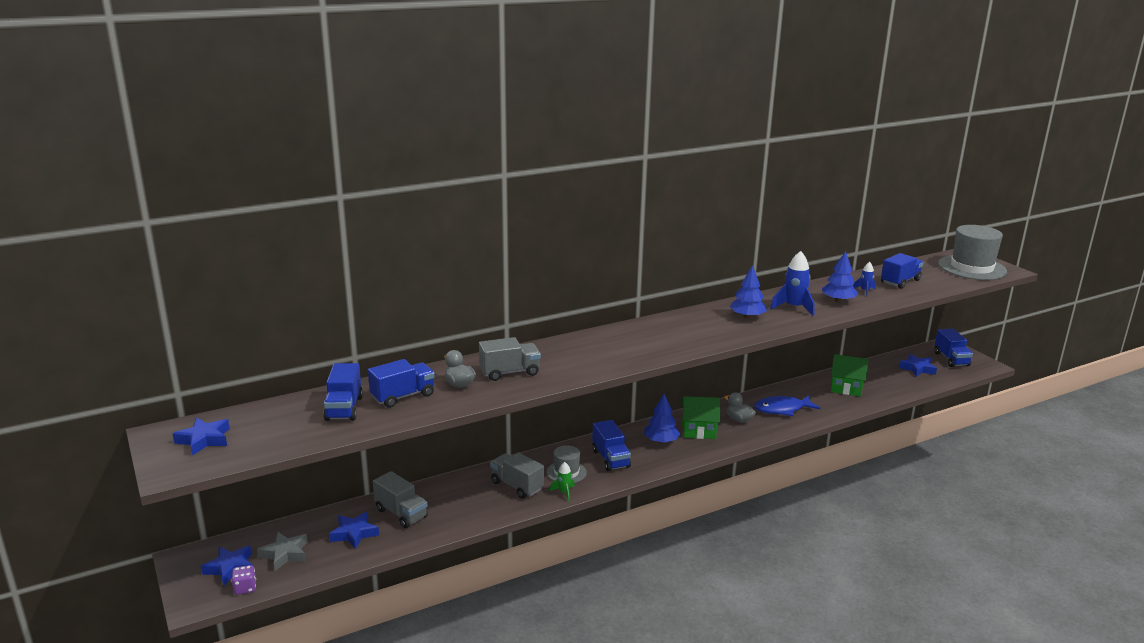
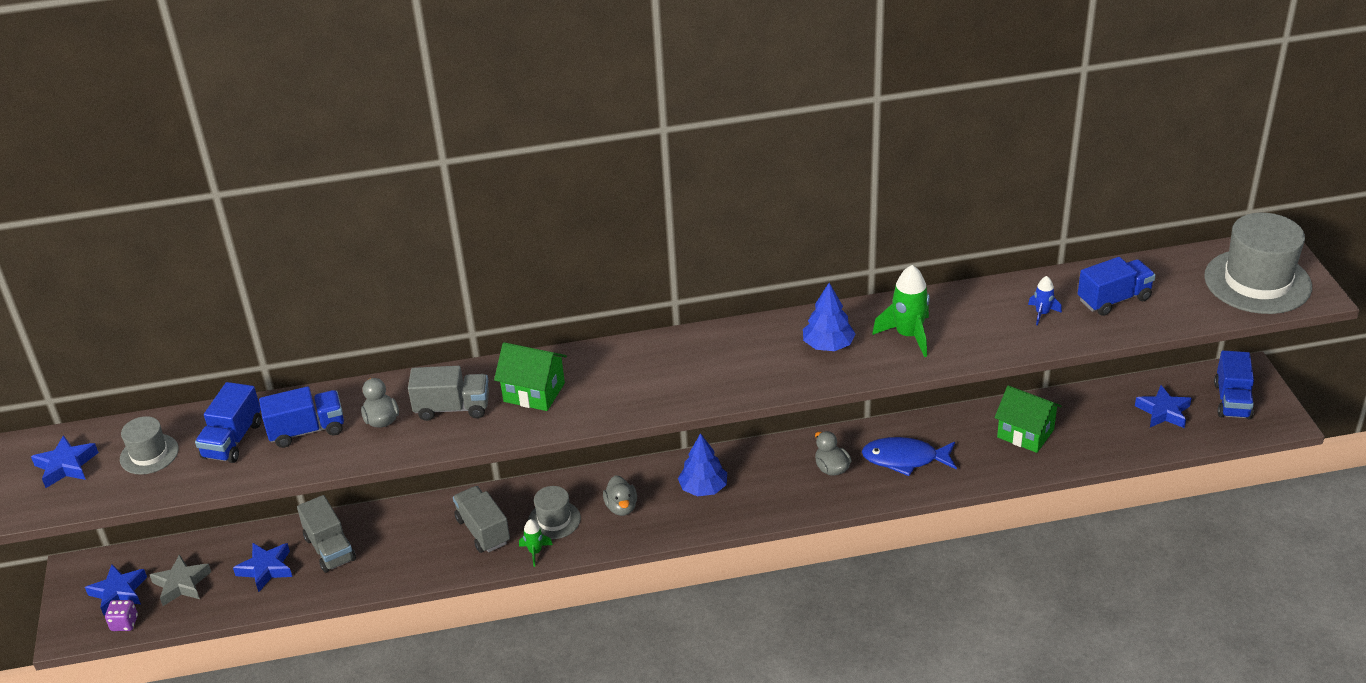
camera: 20 degrees right, 15 degrees up
blue truck [592,420,631,471] -> grey duck [603,475,637,516]
green house [681,396,720,439] -> green house moved to [494,342,567,411]
blue rocket [770,251,815,316] -> green rocket [872,265,930,357]
blue tree [822,251,858,302] -> none
none -> grey hat [120,416,179,475]

